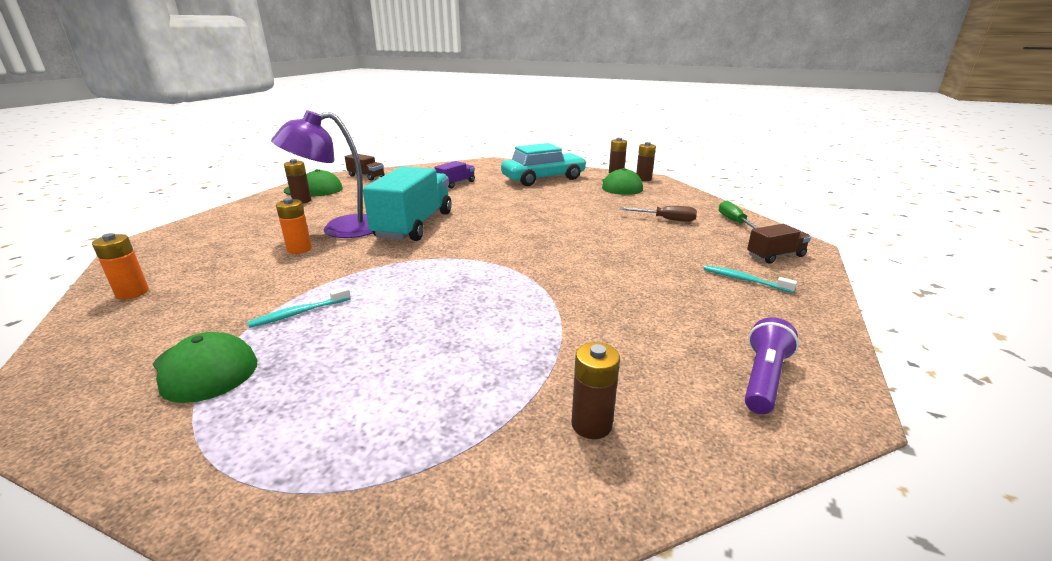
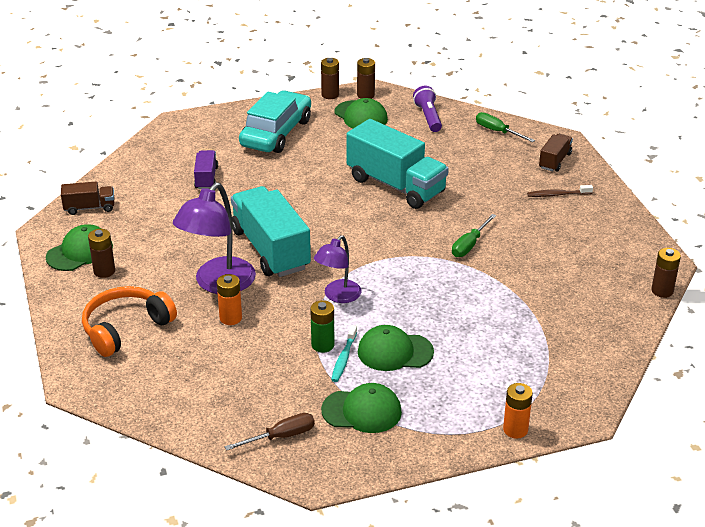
camera: 40 degrees left, 10 degrees up
orange battery [92,233,149,300] -> orange battery moved to [503,383,533,439]
brown battery [571,342,620,439] -> brown battery moved to [651,248,681,298]
brown screwdriver [620,206,697,222] -> brown screwdriver moved to [225,413,315,450]
turquoise toothbrush [704,265,797,293] -> brown toothbrush [527,185,593,197]
purple flashlight [745,317,799,414] -> purple flashlight moved to [413,86,442,132]
none -> orange headphones [82,286,177,357]
none -> green battery [310,300,335,353]
none -> purple lamp [314,235,362,303]
none -> turquoise truck [346,119,449,209]
none -> green cap [358,325,434,371]
none -> green screwdriver [452,214,496,257]

